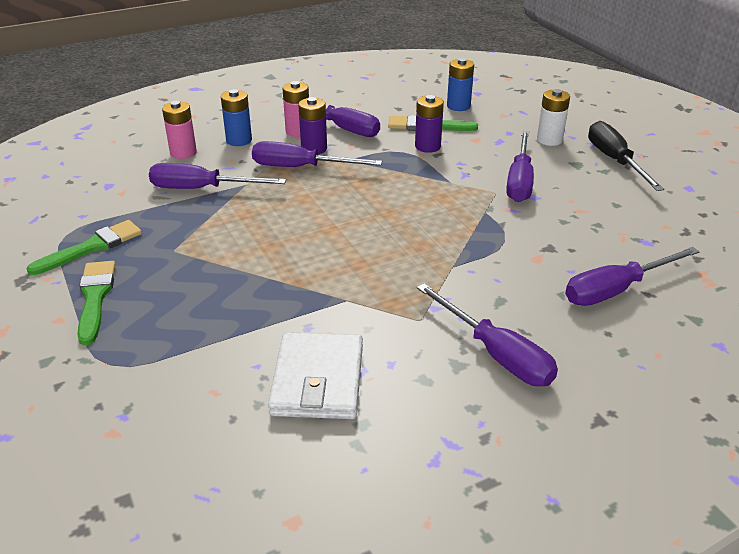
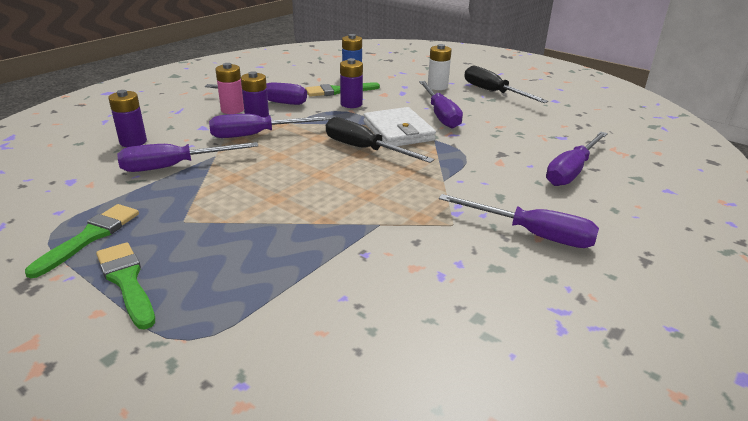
camera: 25 degrees left, 5 degrees down
pink battery [162,101,197,159] -> purple battery [108,90,147,147]
blue battery [221,89,252,146] -> none
white wallet [268,332,363,419] -> white wallet moved to [363,107,436,146]
none -> black screwdriver [326,117,434,163]

